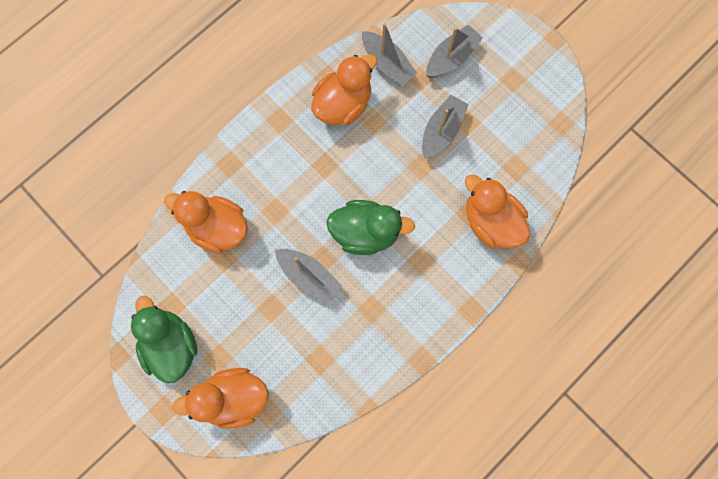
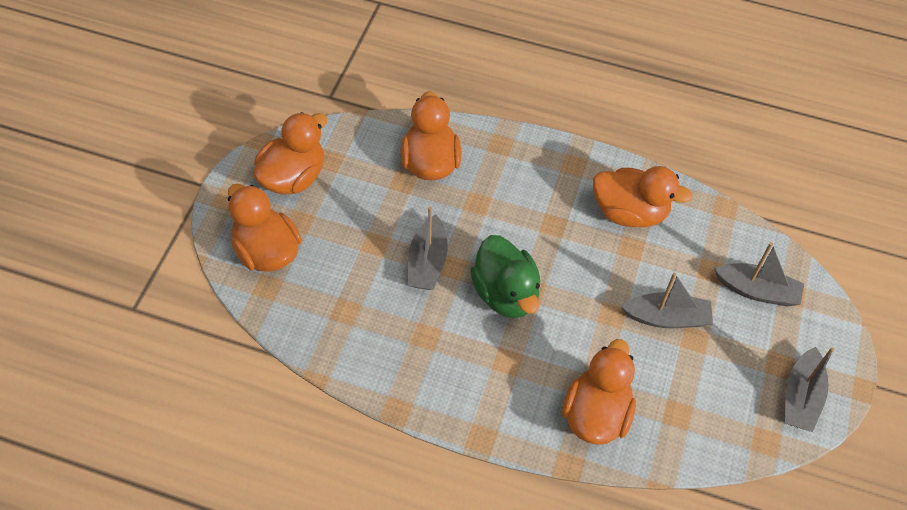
camera: 60 degrees right, 20 degrees down
green duck [131,296,197,384] -> orange duck [253,112,327,195]
grey boat [362,23,417,86] -> grey boat moved to [785,347,834,432]

